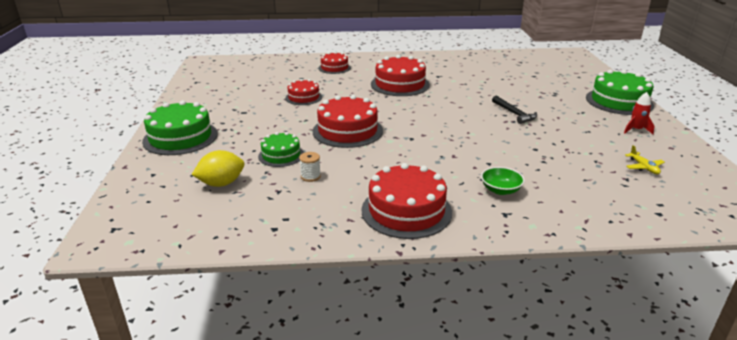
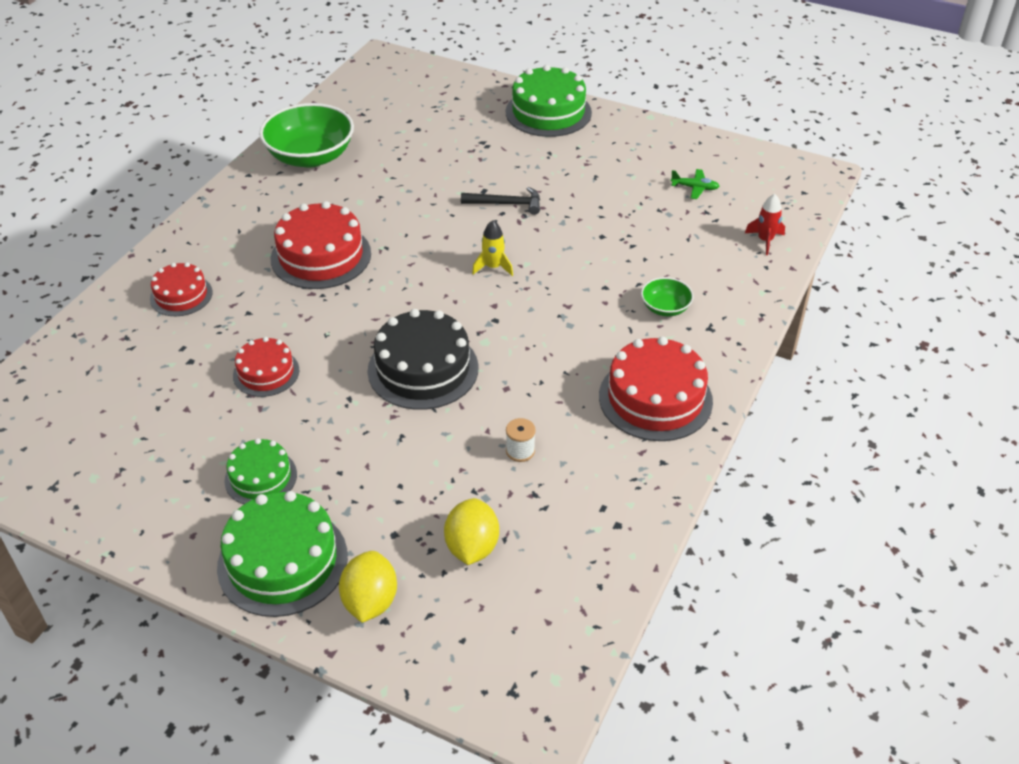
camera: 60 degrees left, 15 degrees up
green cake [258,132,304,167] -> green cake moved to [224,438,297,504]
red cake [312,95,383,148] -> black cake [367,309,478,410]
red rocket [624,92,655,134] -> red rocket moved to [745,194,785,255]
yellow plane [625,145,665,174] -> green plane [671,169,719,199]
none -> green bowl [259,103,354,167]
none -> yellow lemon [339,551,397,623]
none -> yellow rocket [472,220,513,276]

